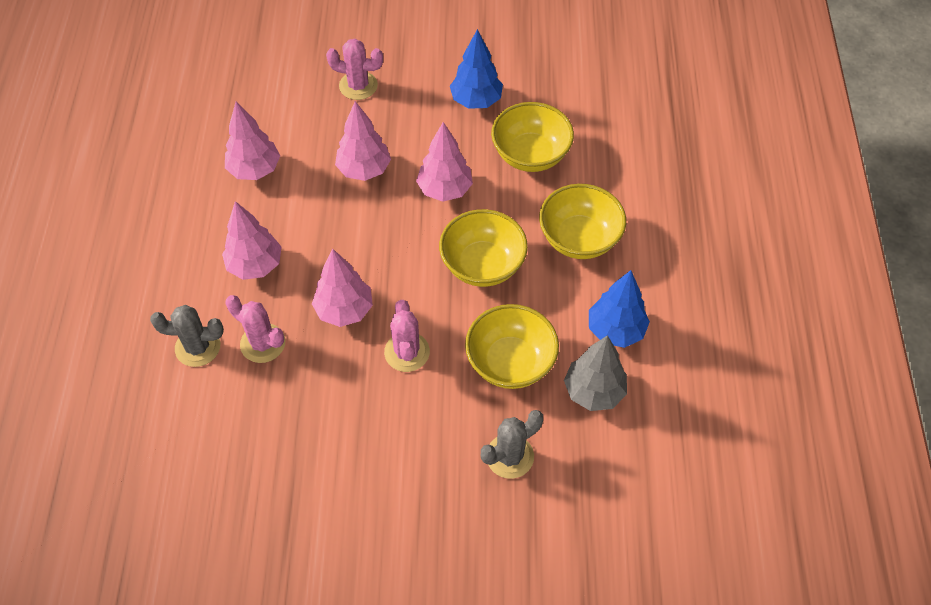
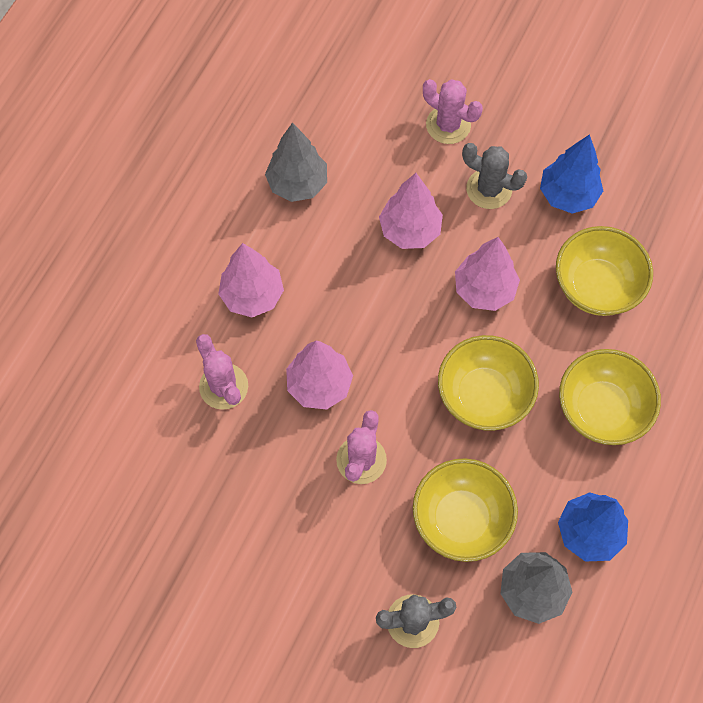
camera: 25 degrees right, 10 degrees up
grey cactus [150,305,224,367] -> grey cactus moved to [462,143,527,209]
pink tree [225,101,280,180] -> grey tree [265,122,327,202]

